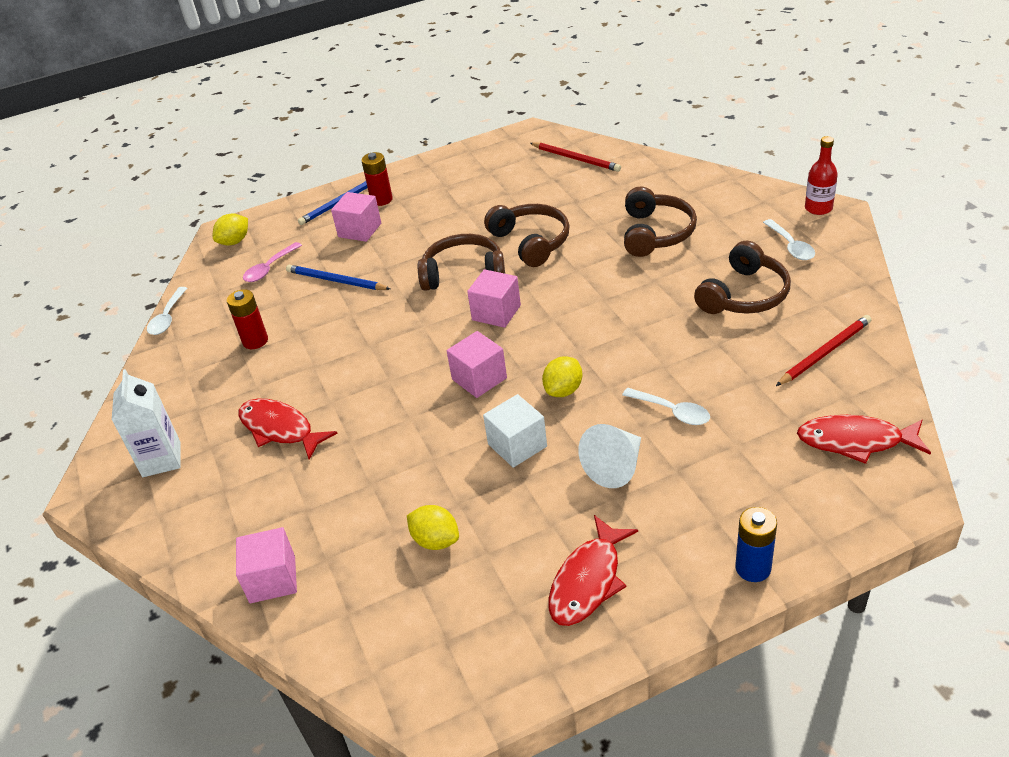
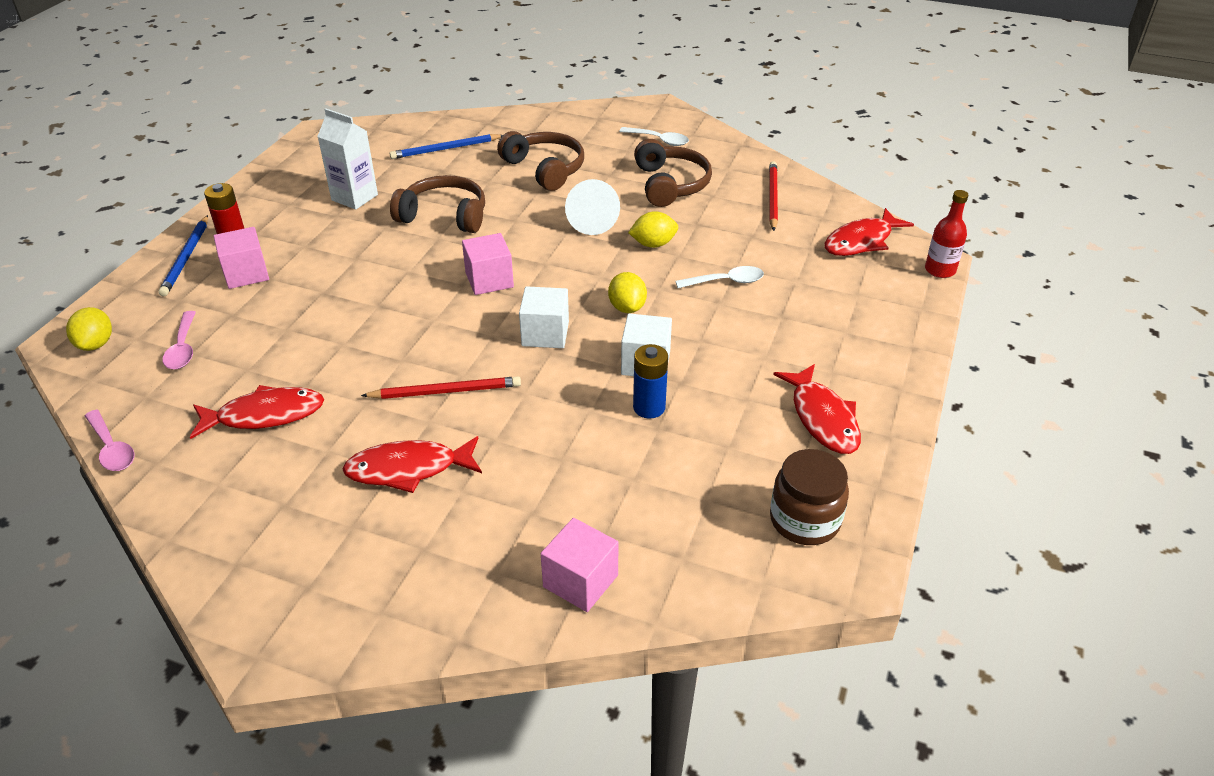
camera: 50 degrees left, 0 degrees up
white carton [112,369,181,477] -> white carton moved to [317,109,378,210]
white spoon [147,287,187,335] -> pink spoon [85,410,135,471]
red battery [227,289,268,349] -> red fish [190,385,324,439]
blue pencil [286,265,390,290] -> blue pencil moved to [390,134,503,159]
yellow lemon [407,505,459,550] -> yellow lemon moved to [628,211,678,248]
brown headphones [418,234,505,291] -> none
pink cube [447,331,507,398] -> white cube [519,286,569,348]
red pencil [530,142,621,172] -> red pencil moved to [361,376,521,399]
white cone [579,424,641,488] -> white cone moved to [565,179,620,235]
blue battery [735,507,777,582] -> blue battery moved to [633,344,668,419]
red bottle [805,136,838,215] -> red bottle moved to [925,190,968,278]
none -> brown jar [770,449,849,545]

